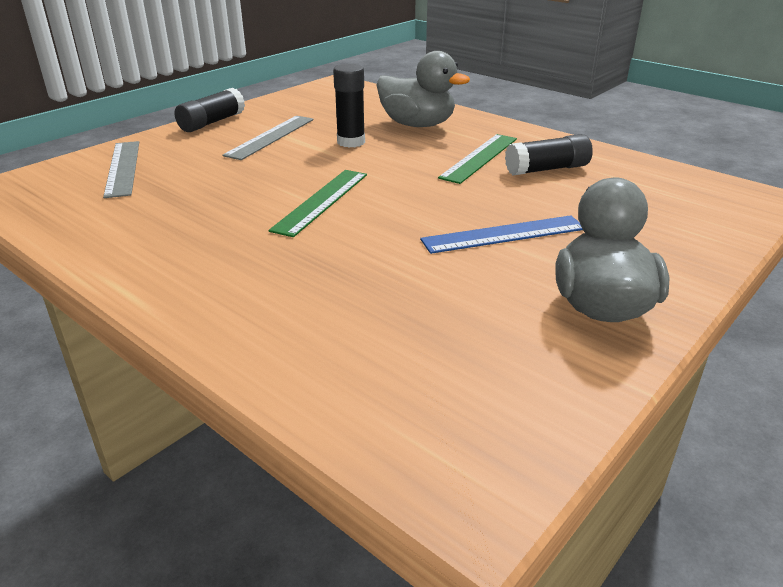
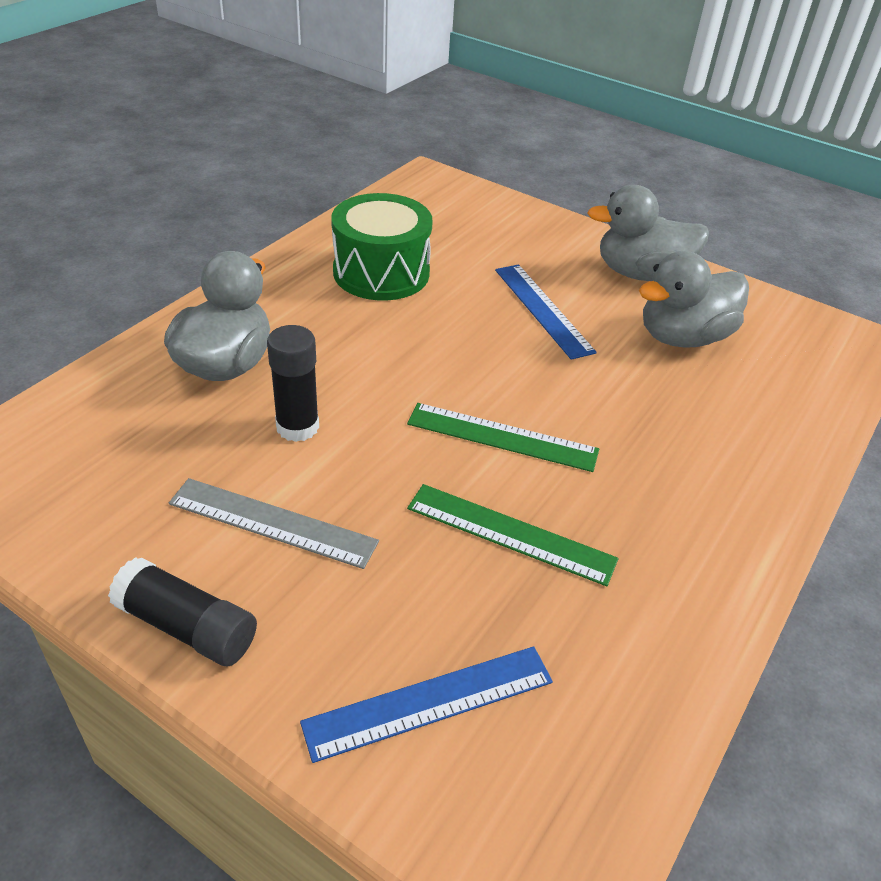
camera: 100 degrees left, 10 degrees up
grey ruler [103,141,139,198] -> blue ruler [300,646,553,763]
green ruler [438,134,517,184] -> green ruler moved to [407,484,618,586]
black glue stick [505,134,593,175] -> green drum [331,193,433,301]
none -> grey duck [639,251,749,348]

